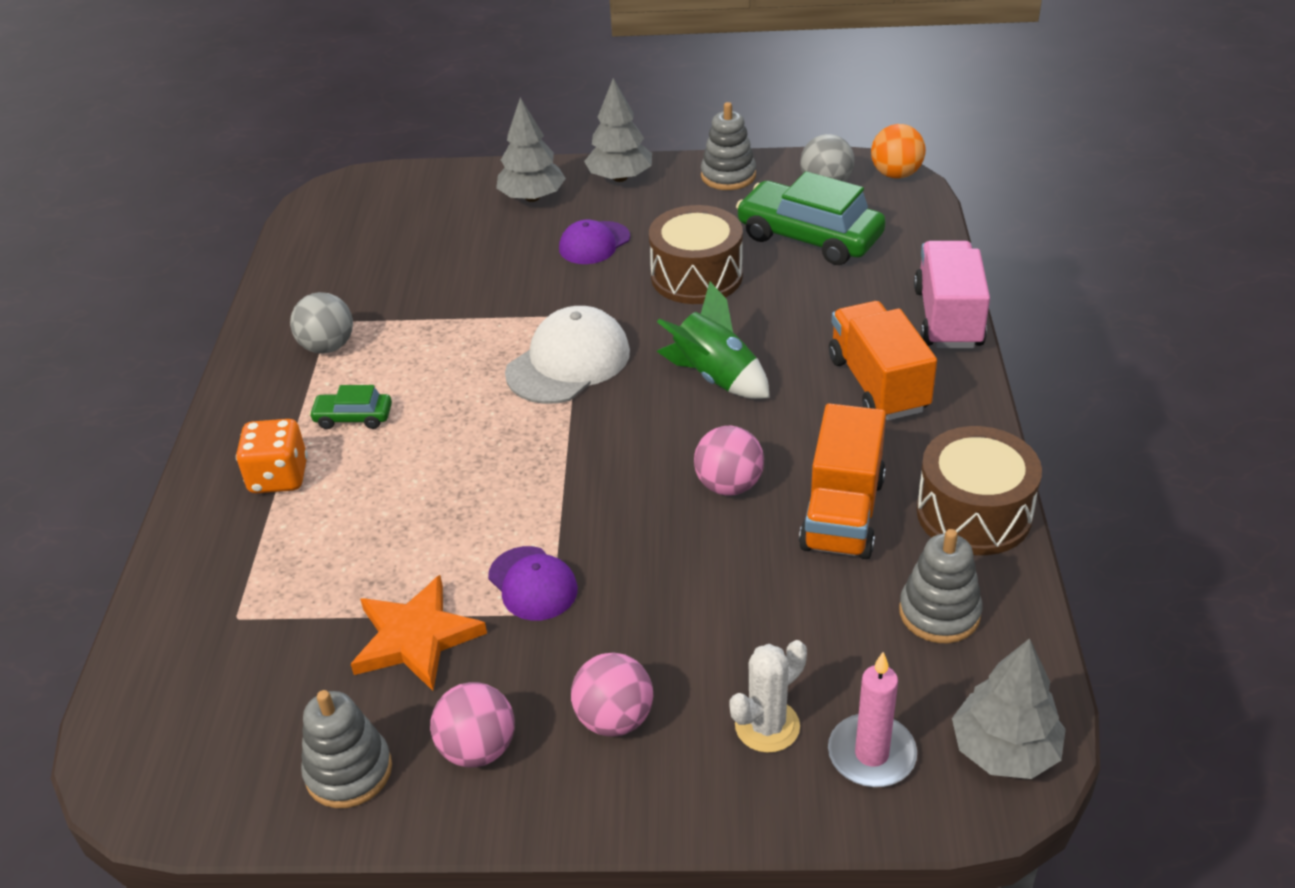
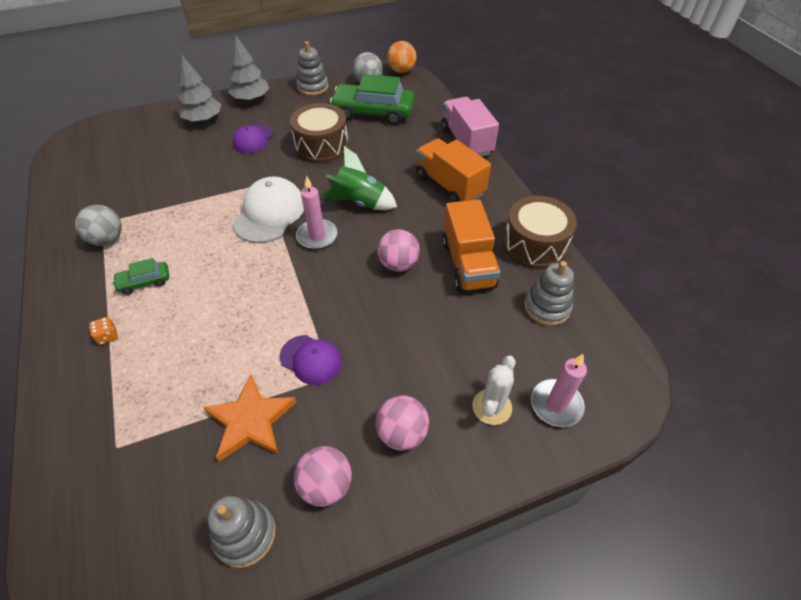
camera: 25 degrees left, 10 degrees up
orange dice [236,419,308,493] -> orange dice [89,317,118,345], size x0.51
grey tree [952,638,1066,779] -> none
none -> pink candle [296,176,338,249]

